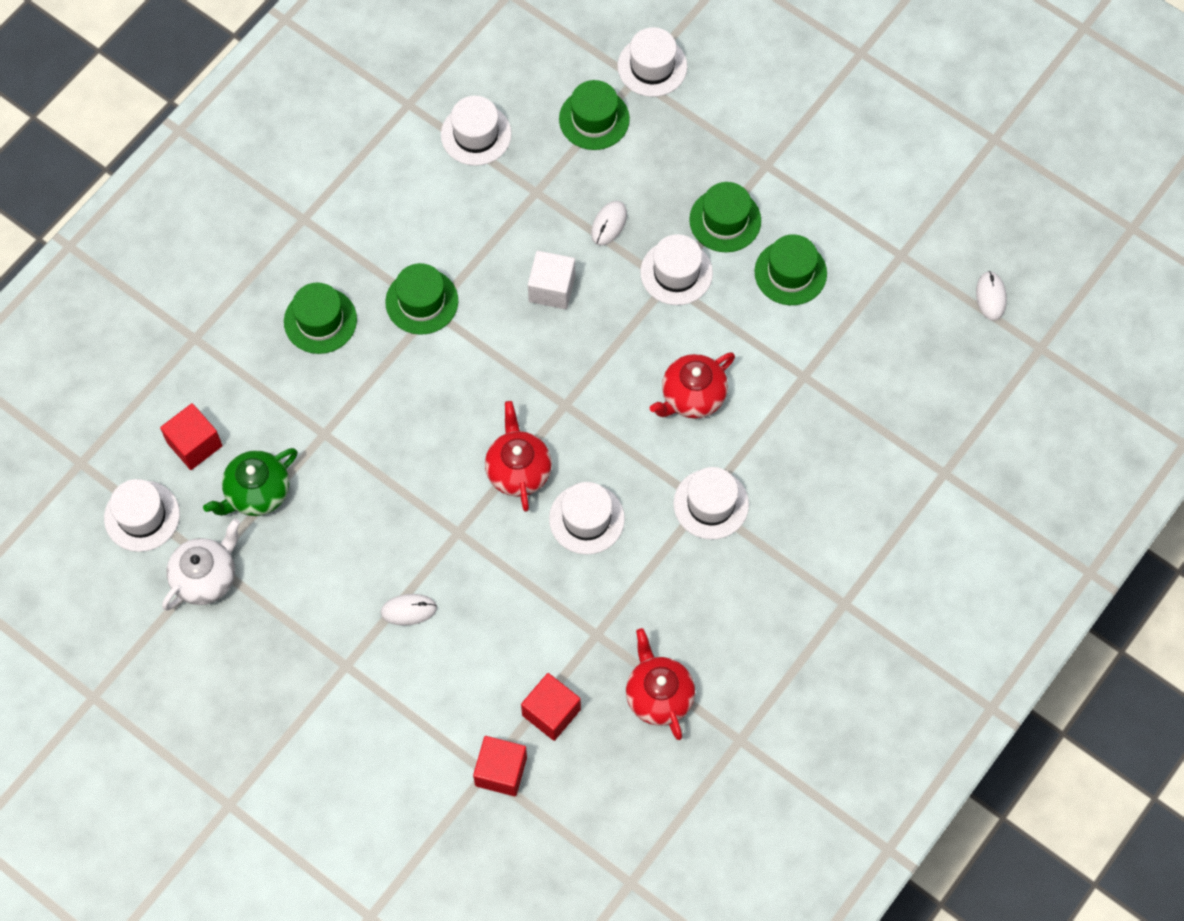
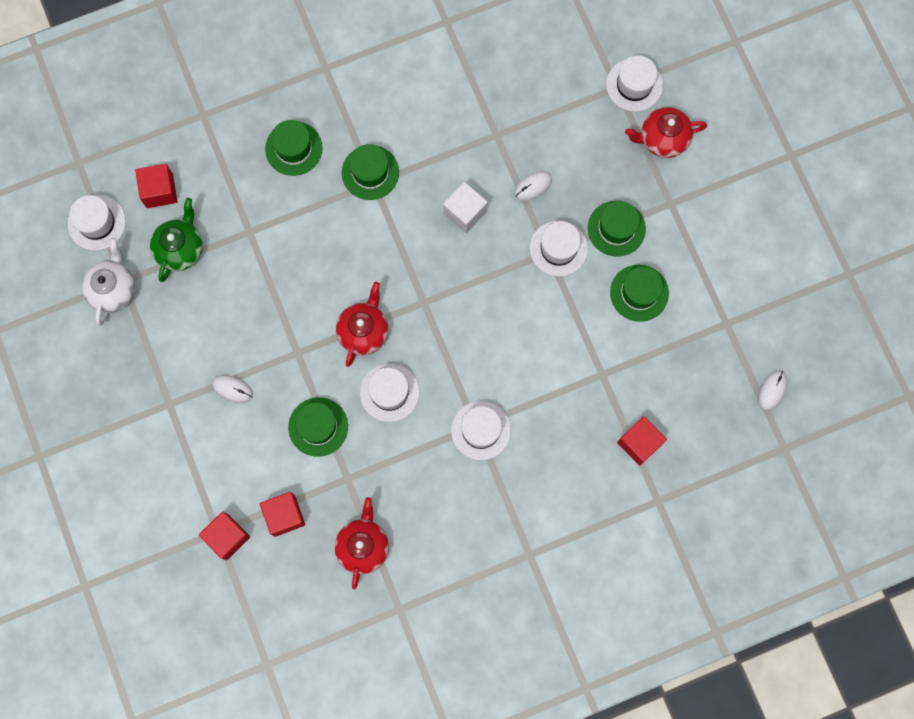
camera: 30 degrees right, 10 degrees up
white teapot [162,518,240,610] -> white teapot turned 60 degrees counterclockwise [82,238,136,326]
green teapot [203,448,297,516] -> green teapot turned 120 degrees clockwise [150,198,203,282]
white hat [441,96,512,166] -> none
green hat [559,80,630,150] -> green hat moved to [288,397,348,457]
red teapot [650,352,735,419] -> red teapot moved to [625,107,707,158]
none -> red cube [617,416,667,466]

